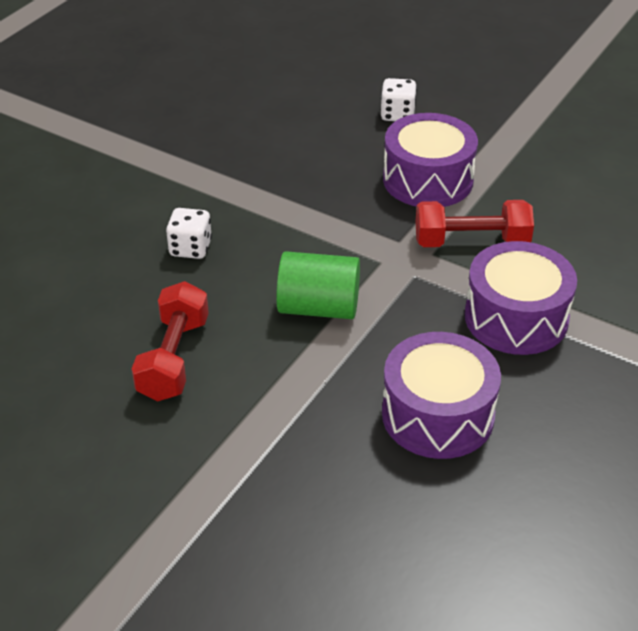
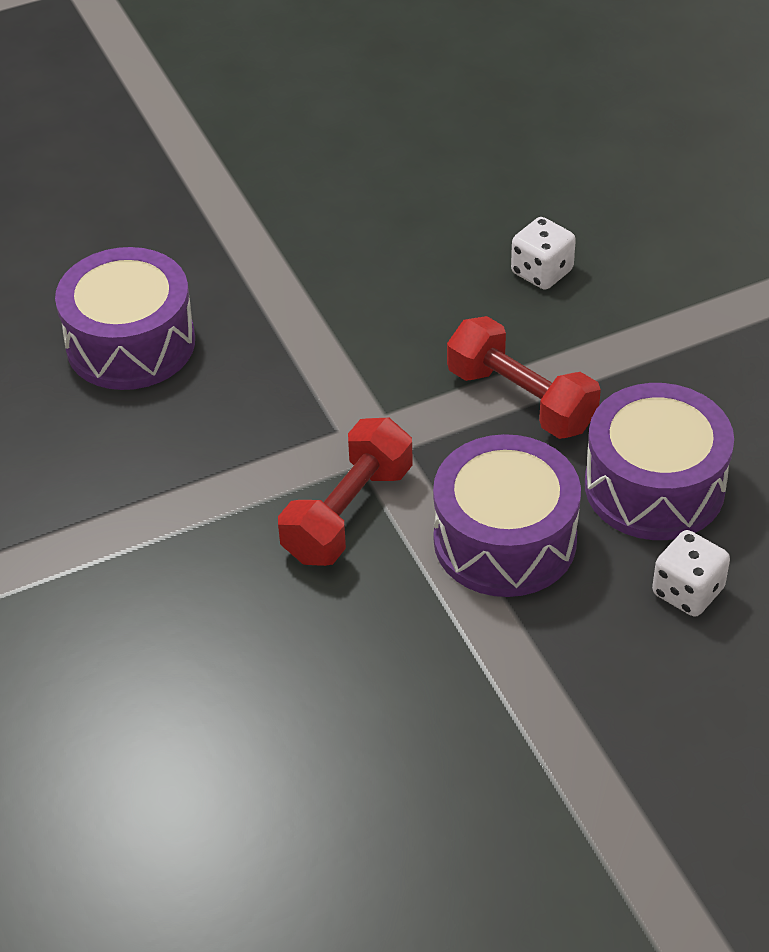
camera: 125 degrees right, 5 degrees up
red dumbbell [132,281,209,401] -> red dumbbell moved to [447,316,601,439]
green cylinder [276,251,360,319] -> none
purple drum [465,241,577,355] -> purple drum moved to [585,383,734,540]

